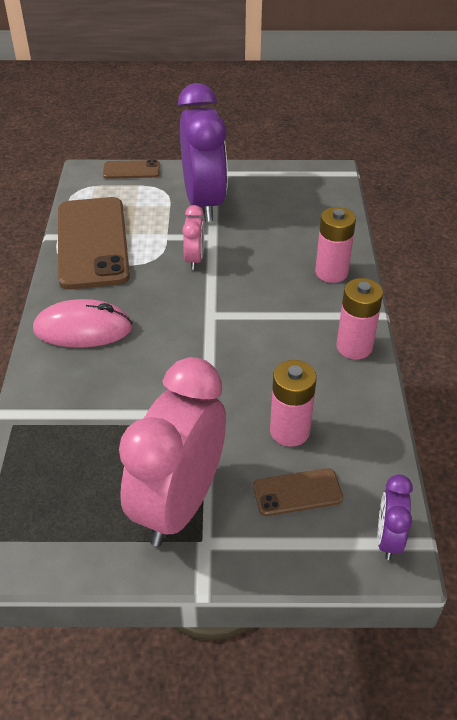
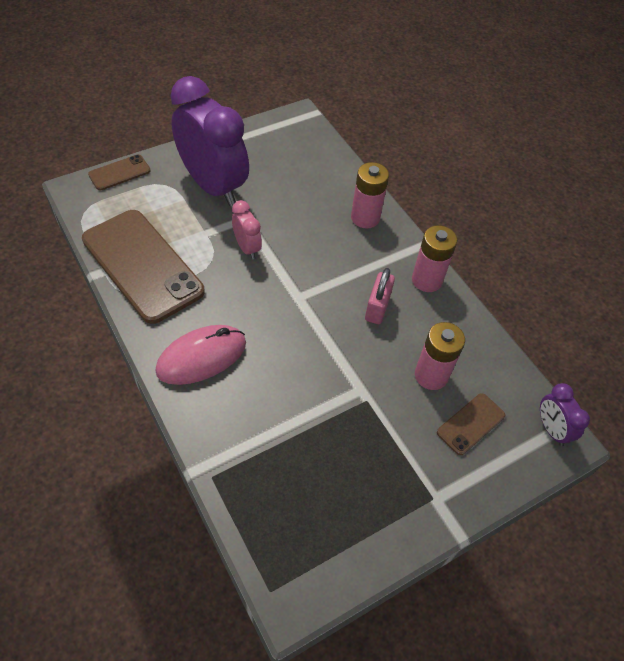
camera: 35 degrees left, 10 degrees up
pink clock [119,357,226,546] -> none
none -> pink padlock [365,268,395,324]

